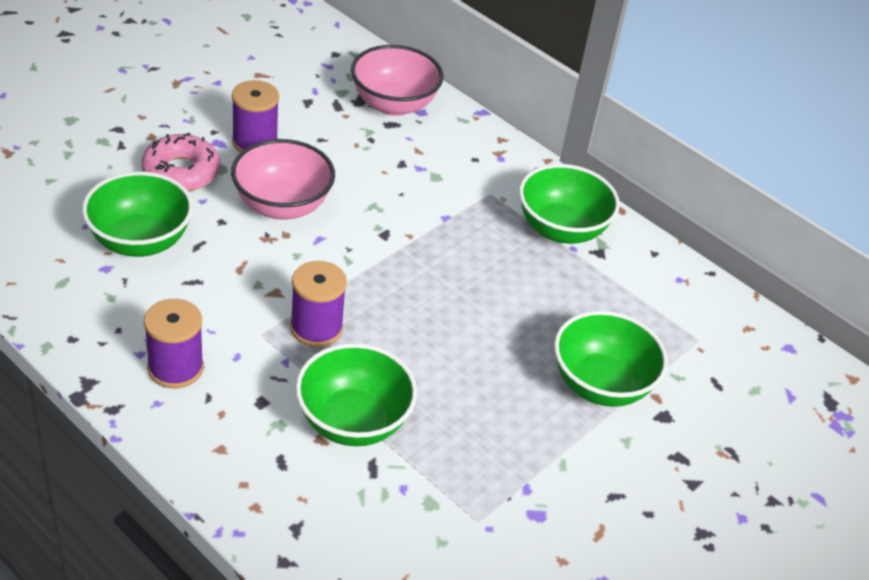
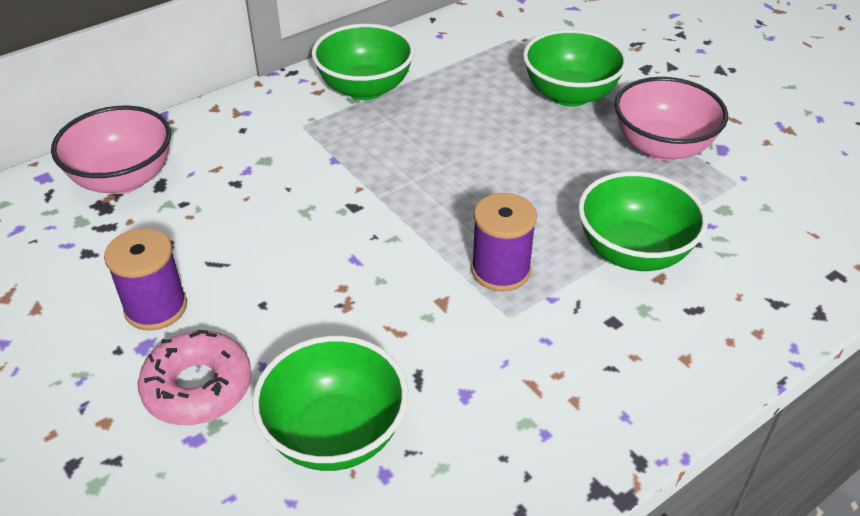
camera: 75 degrees left, 0 degrees up
purple spool [144,299,204,388] -> none
pink bowl [231,139,335,220] -> pink bowl moved to [614,77,728,161]

